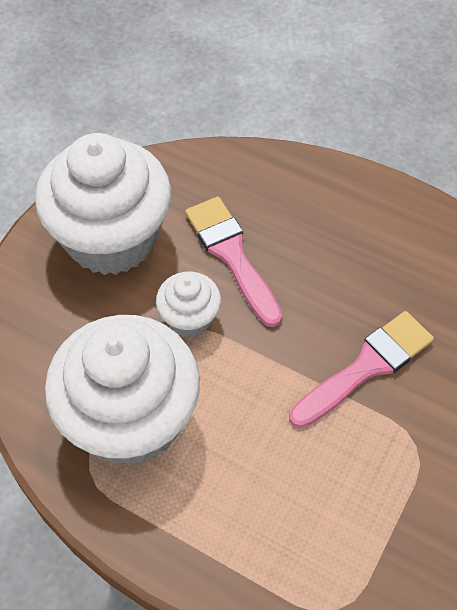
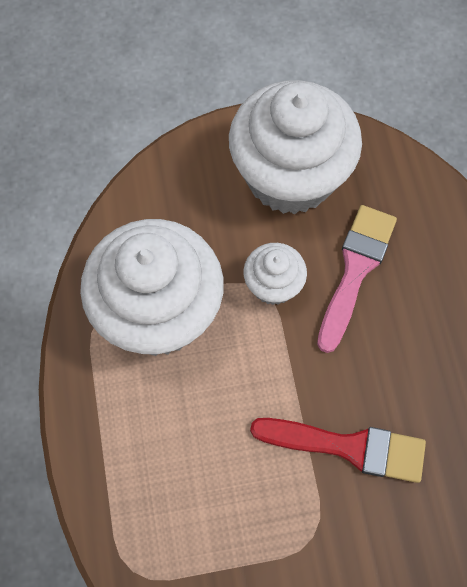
camera: 50 degrees right, 10 degrees up
pink brush [289,311,434,428] -> red brush [250,418,426,483]

